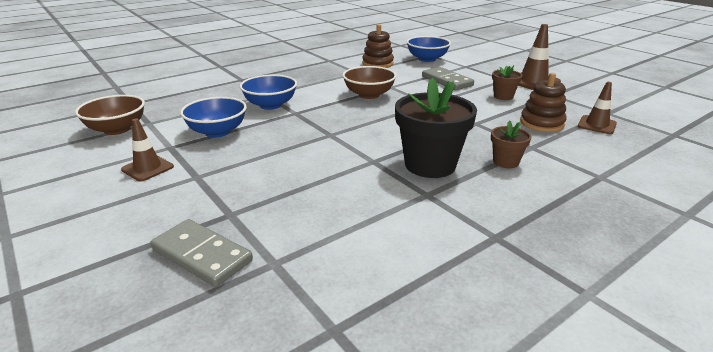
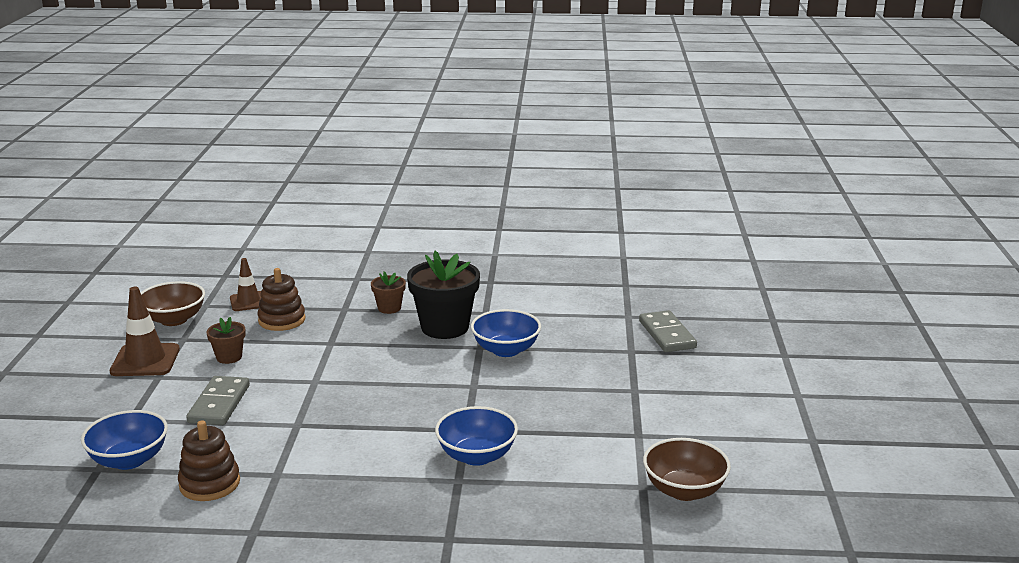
camera: 140 degrees left, 5 degrees down
brown traffic cone [121,118,174,181] -> none
blue bowl [180,97,247,138] -> blue bowl moved to [471,309,541,357]
brown bowl [343,66,396,99] -> brown bowl moved to [141,281,205,326]

